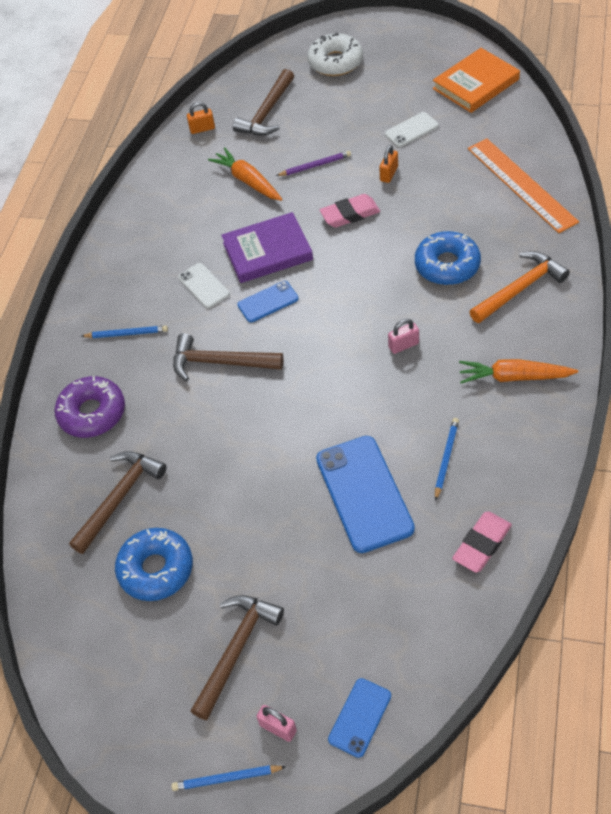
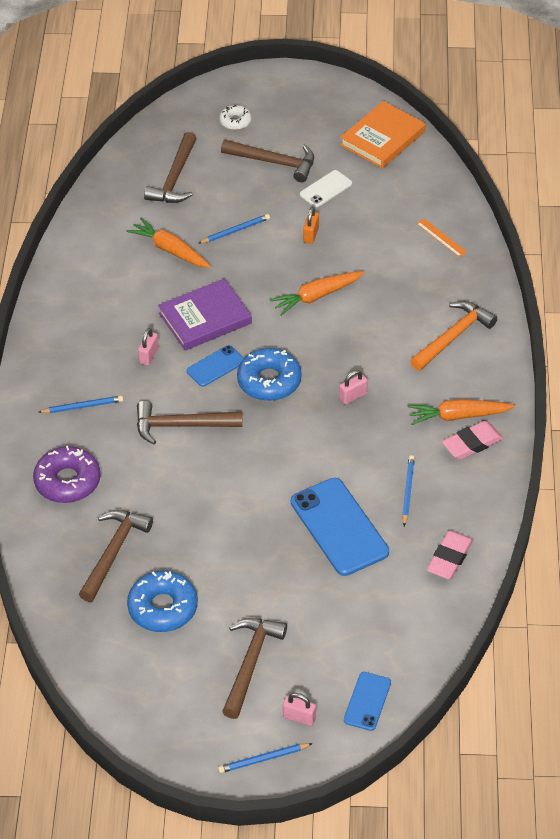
camera: 15 degrees left, 5 degrees down
white phone [178,263,230,308] -> pink padlock [138,328,159,366]
orange padlock [187,102,215,134] -> none
purple pencil [276,151,351,176] -> blue pencil [199,214,270,243]
white donut [307,32,363,76] -> white donut [219,105,252,130], size x0.56
pink eraser [320,194,380,228] -> pink eraser moved to [442,421,503,460]
blue donut [415,231,481,285] -> blue donut moved to [237,348,302,401]
orange ruler [468,138,579,233] -> orange ruler [416,219,467,257], size x0.44
none -> brown hammer [221,140,314,182]
none -> orange carrot [270,271,365,316]

